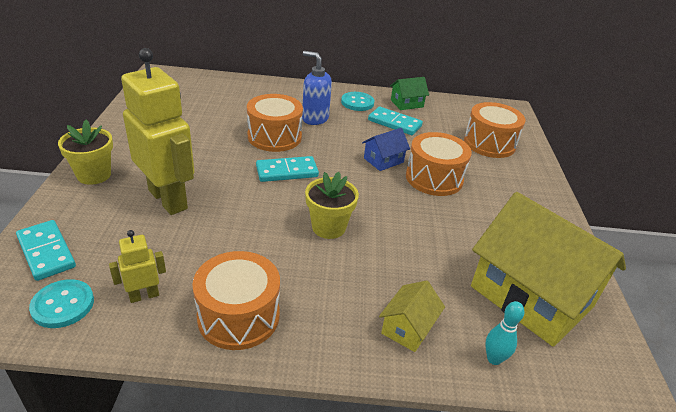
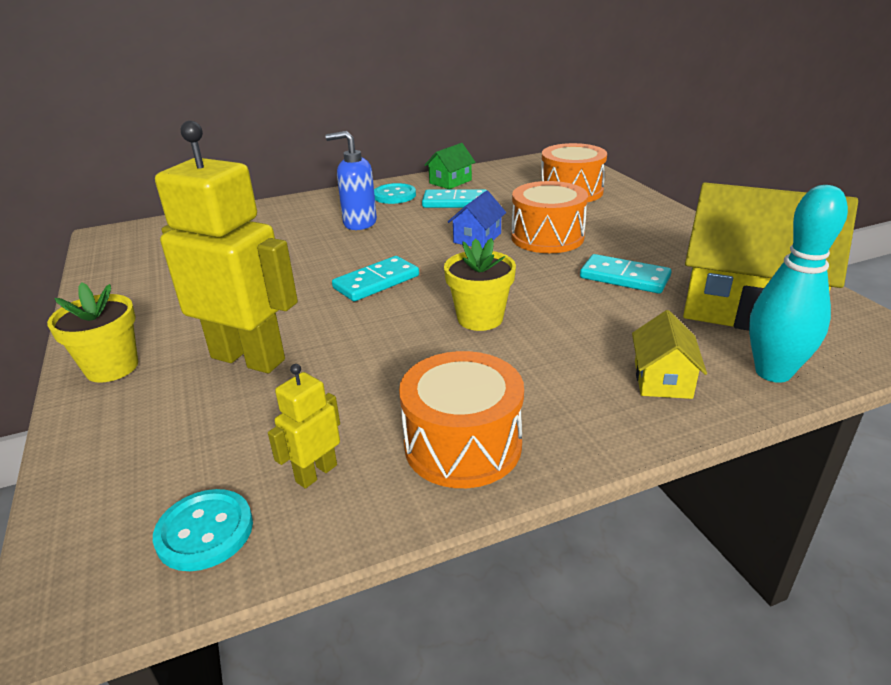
camera: 20 degrees left, 5 degrees down
turquoise domino [16,220,76,281] -> turquoise domino moved to [580,254,672,294]
orange drum [247,94,303,152] -> none
turquoise bowling pin [485,301,524,365] -> turquoise bowling pin [749,185,848,383], size x1.88

